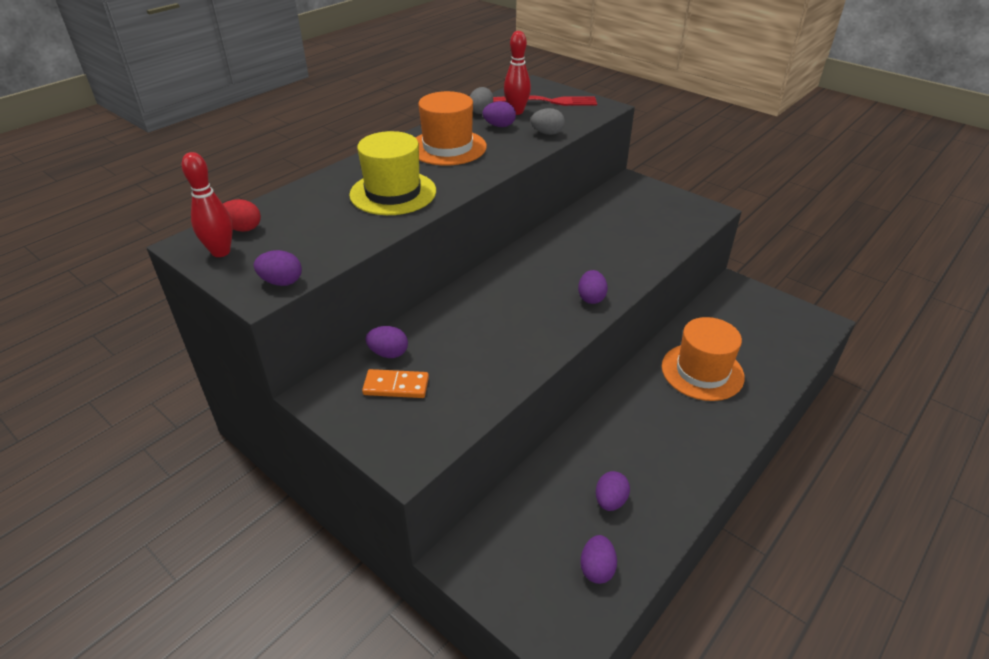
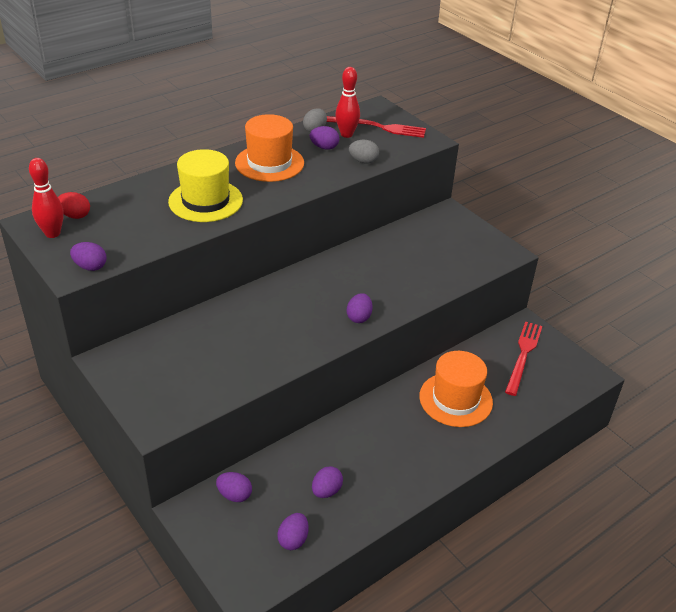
camera: 10 degrees right, 0 degrees up
orange domino [362,369,429,398] -> none
purple egg [366,326,408,358] -> purple egg moved to [216,472,252,502]
none -> red fork [505,321,542,396]

